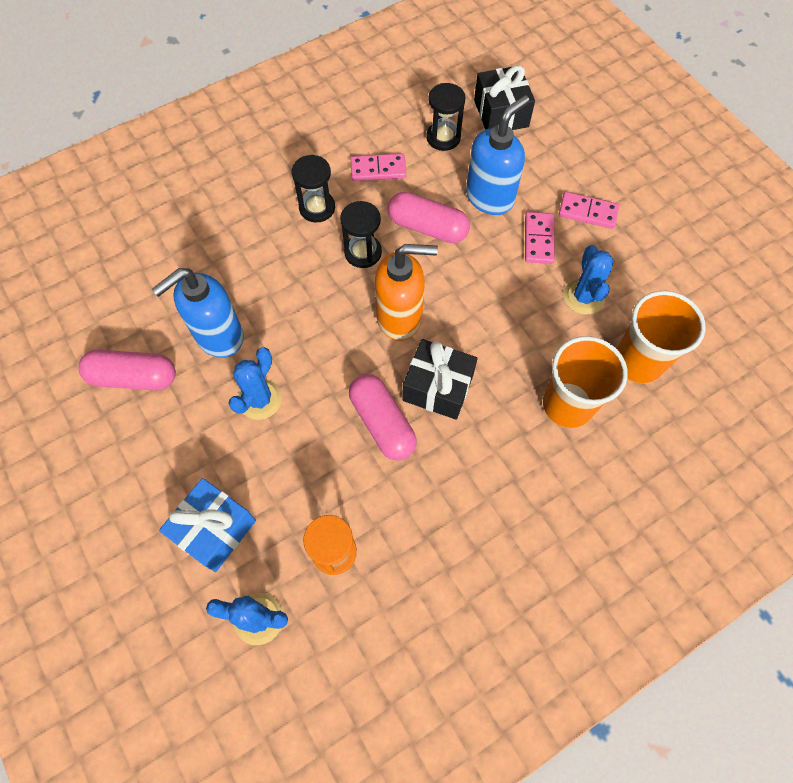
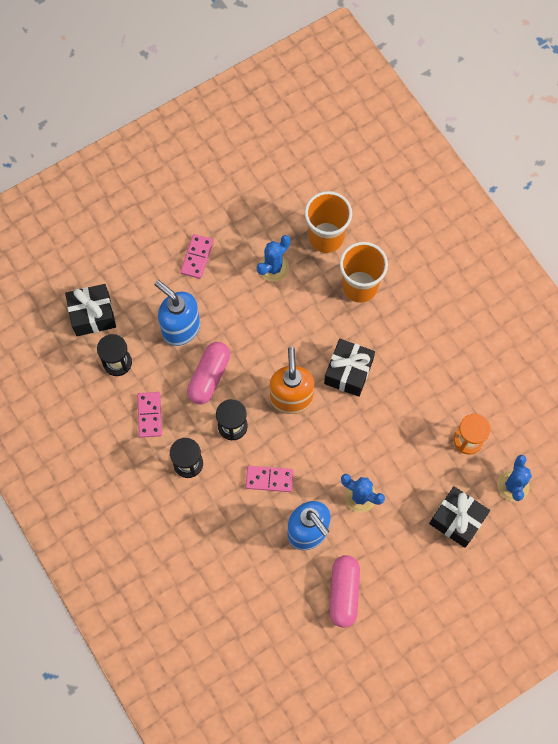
camera: 90 degrees left, 5 degrees up
blue gift [159,478,256,572] -> black gift [429,486,490,548]
pink capsule [349,374,417,461] -> none
pink domino [525,212,555,264] -> pink domino moved to [246,466,293,492]
blue cactus [564,245,614,315] -> blue cactus turned 45 degrees counterclockwise [257,235,290,282]

